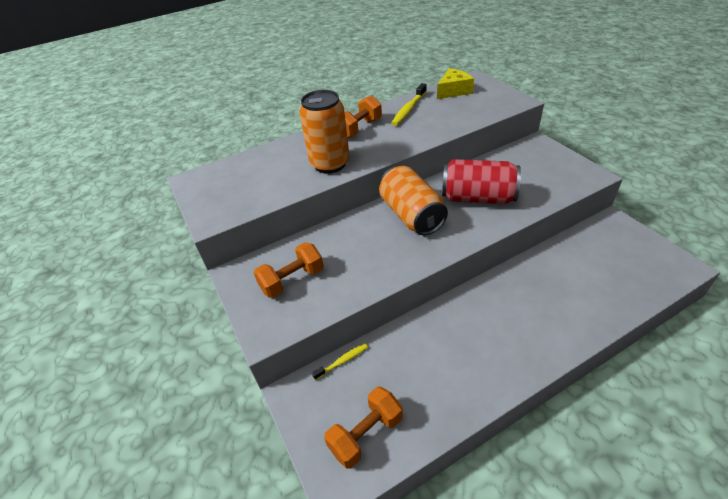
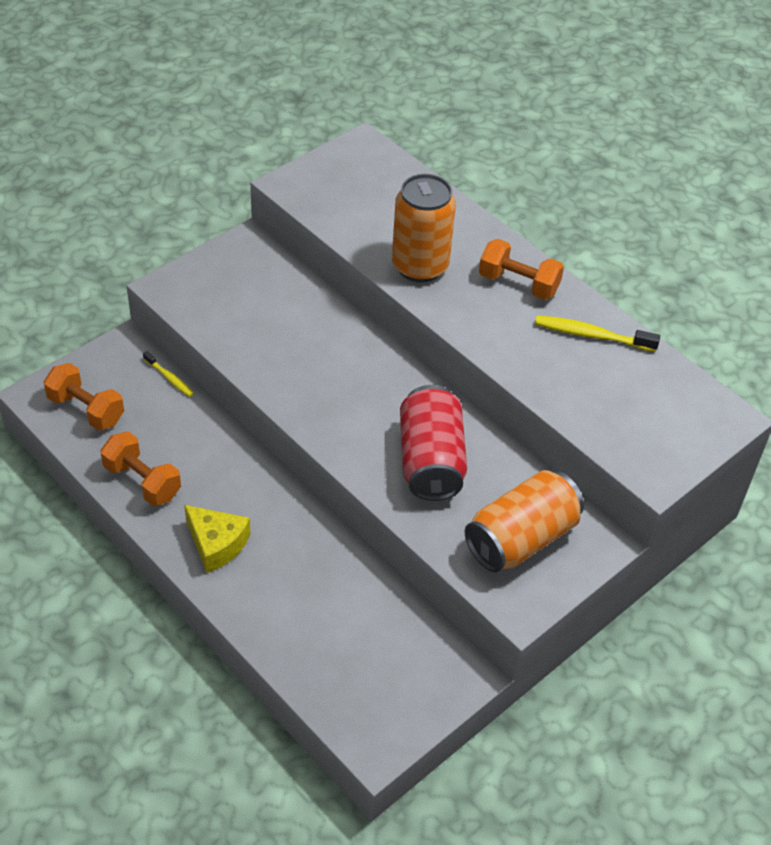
camera: 70 degrees right, 5 degrees up
orange dumbbell [253,242,324,298] -> orange dumbbell moved to [100,432,181,506]
orange can [379,166,448,235] -> orange can moved to [465,470,584,573]
yellow cheese [437,68,474,99] -> yellow cheese moved to [184,505,251,573]

